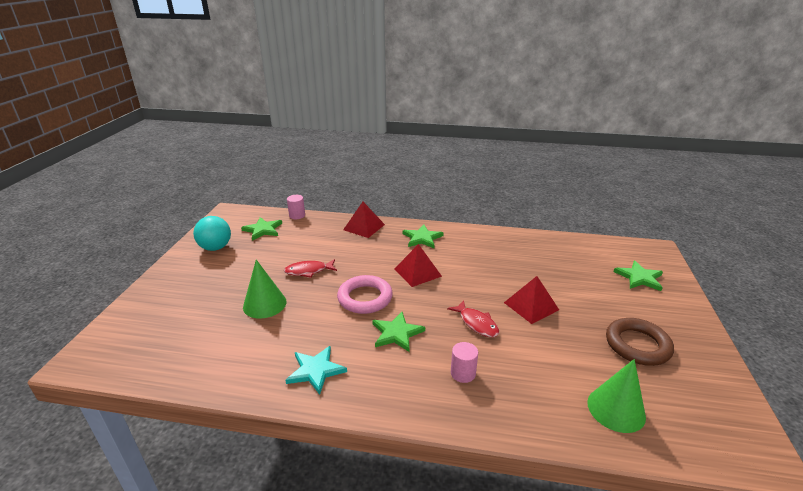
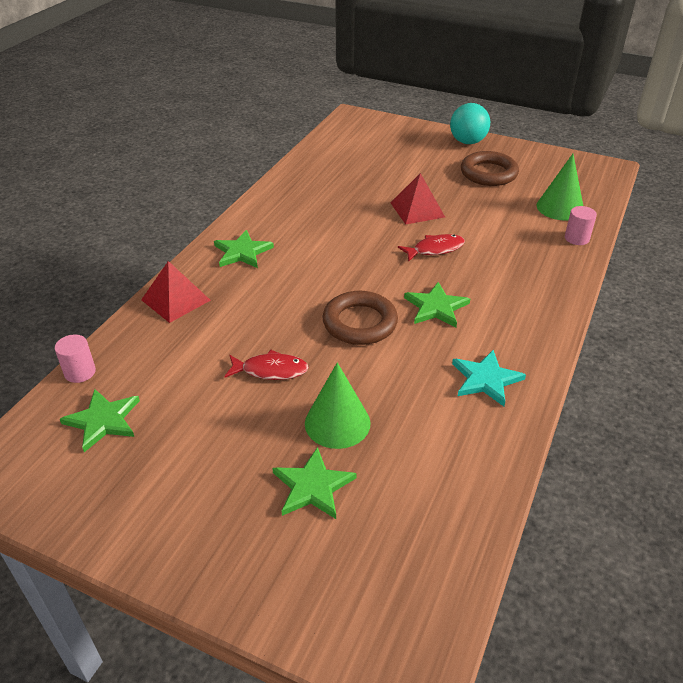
camera: 75 degrees left, 10 degrees up
turquoise ball [193,216,231,251] -> turquoise ball moved to [450,103,490,144]
red fish [284,259,337,278] -> red fish turned 90 degrees counterclockwise [224,350,309,380]
pink ring [337,275,393,314] -> brown ring [322,291,398,345]
red pyramid [395,244,442,287] -> none
pink cylinder [451,342,478,383] -> pink cylinder moved to [565,206,597,245]
green star [614,261,663,291] -> green star moved to [272,447,357,519]

